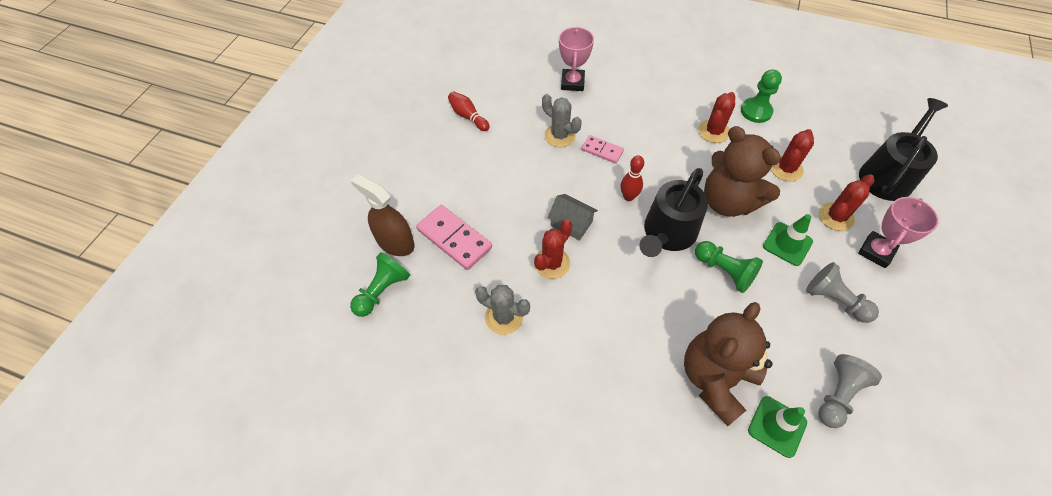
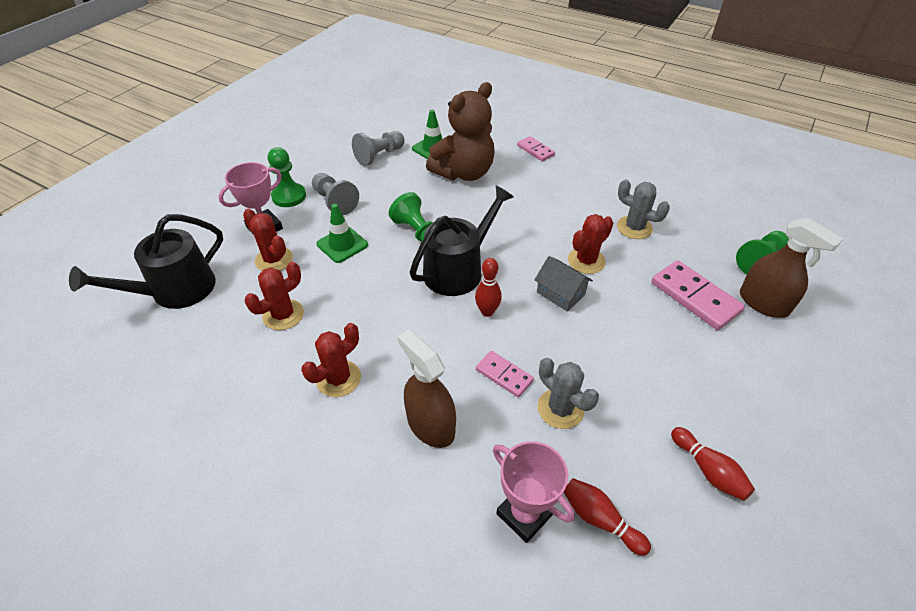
camera: 170 degrees left, 10 degrees down
pink trophy [559,27,594,91] -> pink trophy turned 60 degrees counterclockwise [493,441,574,543]
brown teddy bear [704,126,781,217] -> none
green pawn [741,69,782,123] -> green pawn moved to [268,147,306,207]
red cactus [819,174,874,231] -> red cactus turned 75 degrees clockwise [243,209,293,271]
none -> brown spray bottle [398,330,456,448]
none -> pink domino [517,136,555,162]
none -> red bowling pin [564,478,651,556]

